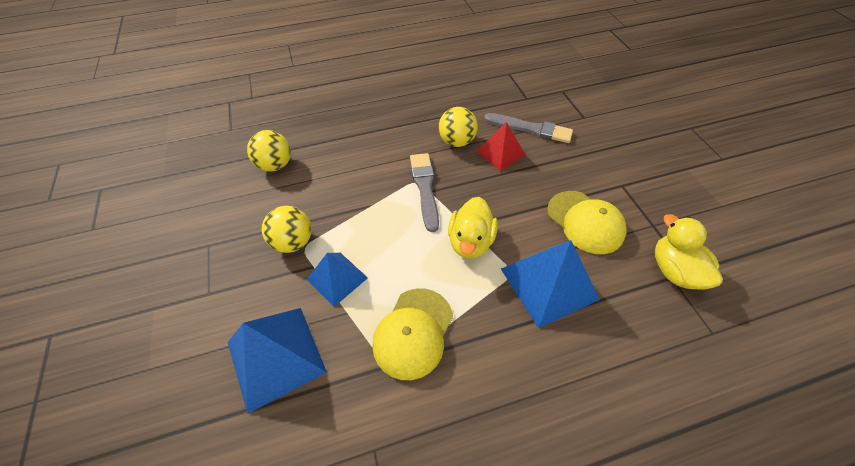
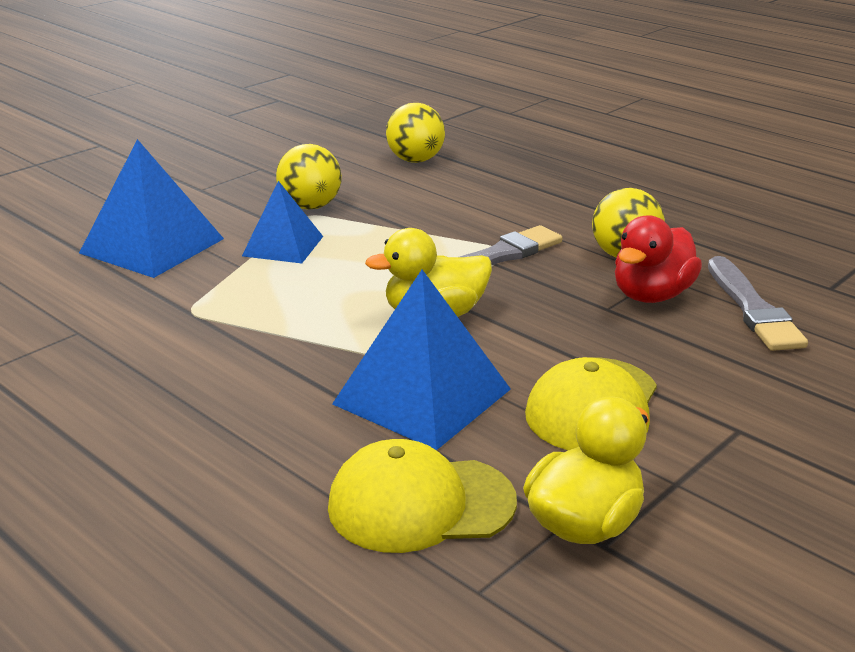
camera: 60 degrees right, 25 degrees down
yellow cap [372,288,453,380] -> yellow cap moved to [328,439,517,553]
red pyramid [476,122,525,171] -> red duck [615,215,702,303]

